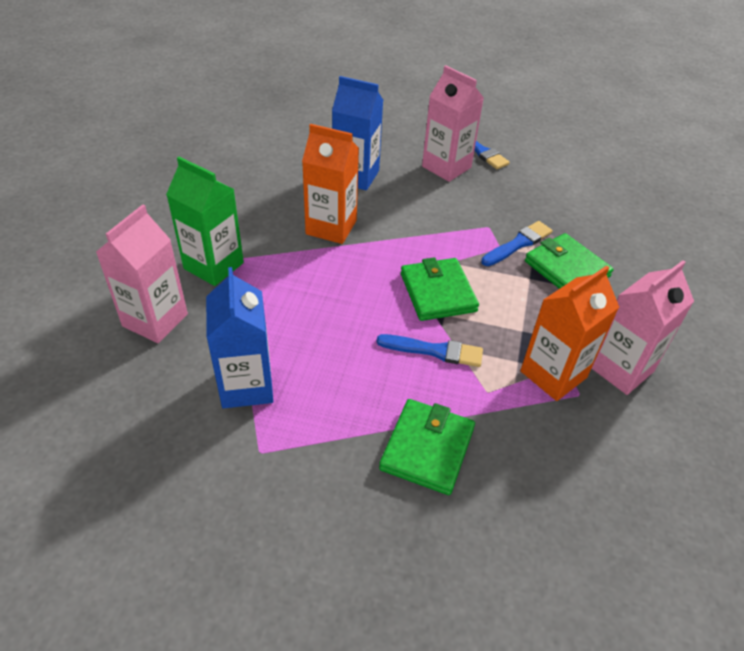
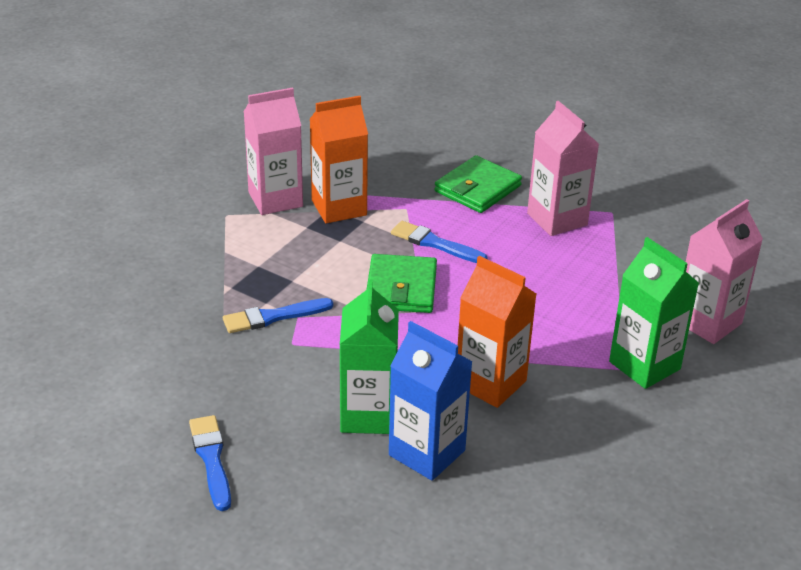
camera: 160 degrees left, 10 degrees down
blue carton [206,267,273,409] -> none
pink carton [422,65,484,182] -> pink carton moved to [527,101,599,236]
green wallet [525,233,614,289] -> none
none -> green carton [340,279,399,434]

